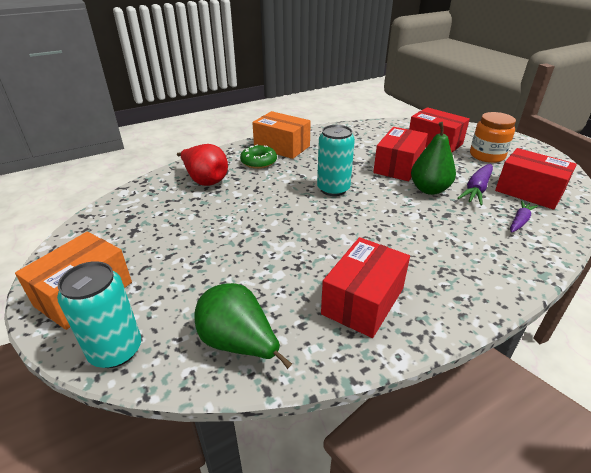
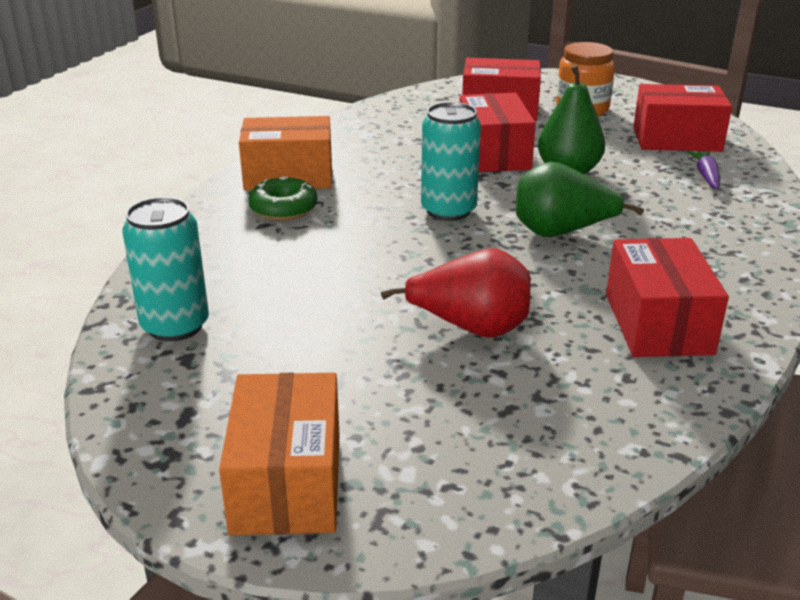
camera: 35 degrees left, 5 degrees down
turquoise can [57,261,141,368] -> turquoise can moved to [122,197,209,341]
red pear [177,144,228,186] -> red pear moved to [381,248,531,338]
green pear [195,283,292,369] -> green pear moved to [516,162,644,237]
purple carrot [457,164,493,206] -> none

